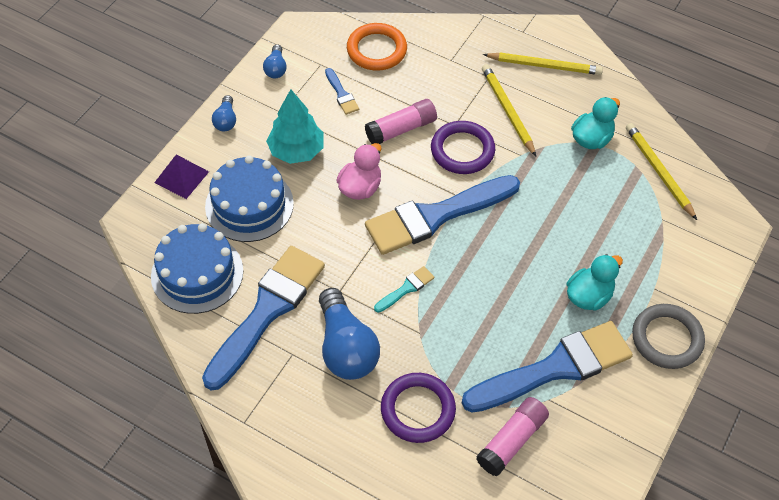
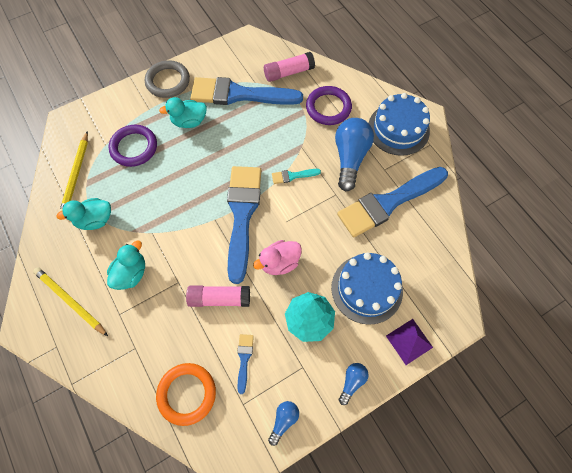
camera: 150 degrees left, 10 degrees up
blue cake [151,223,243,314] -> blue cake moved to [369,93,430,156]
blue brush [365,175,520,255] -> blue brush turned 90 degrees counterclockwise [227,166,261,284]
purple ring [431,121,495,174] -> purple ring moved to [108,125,157,167]
yellow pencil [482,64,536,156] -> turquoise duck [107,240,145,290]

